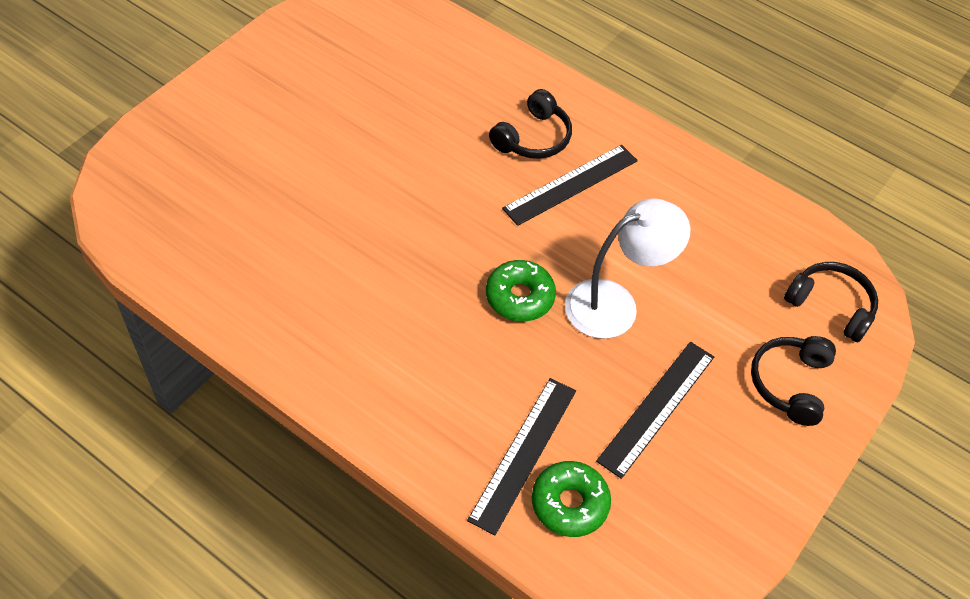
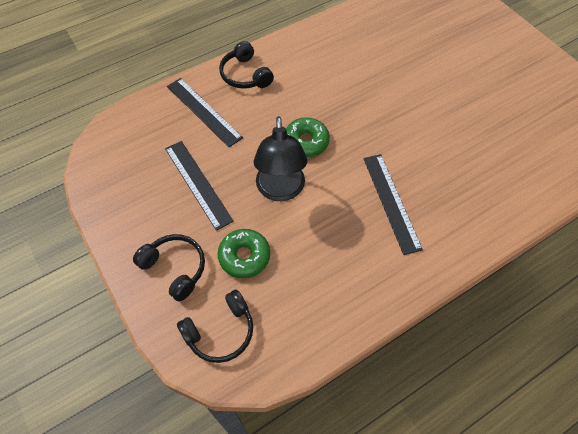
camera: 115 degrees right, 5 degrees up
black headphones [489,89,572,159] -> black headphones moved to [219,41,274,89]
green donut [532,461,611,537] -> green donut moved to [217,229,270,278]
white lamp [565,198,690,339] -> black lamp [253,116,307,201]

